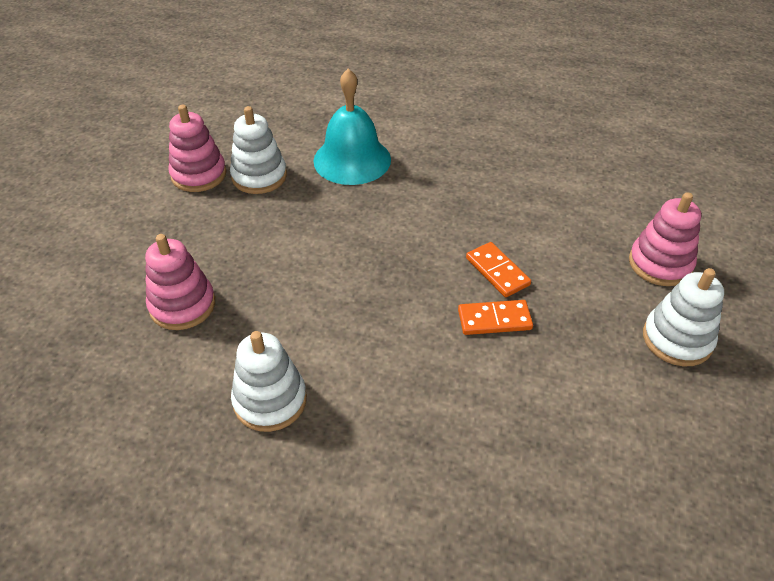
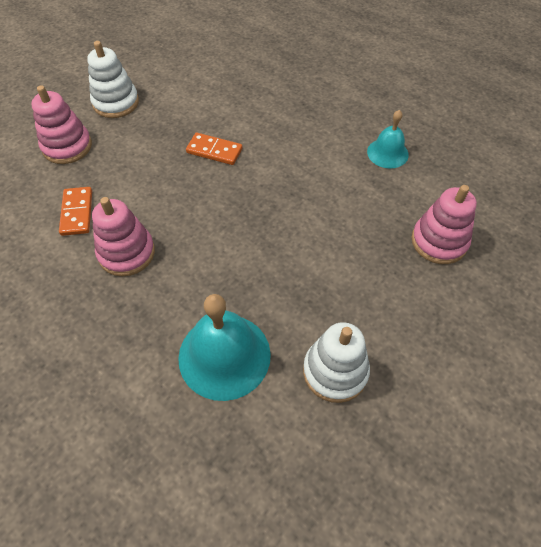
camera: 155 degrees left, 10 degrees up
pink stacking toy [168,105,227,192] -> pink stacking toy moved to [92,197,155,276]
white stacking toy [231,331,307,432] -> turquoise bell [367,110,409,168]
orange domino [466,242,531,297] -> orange domino moved to [59,187,92,236]

